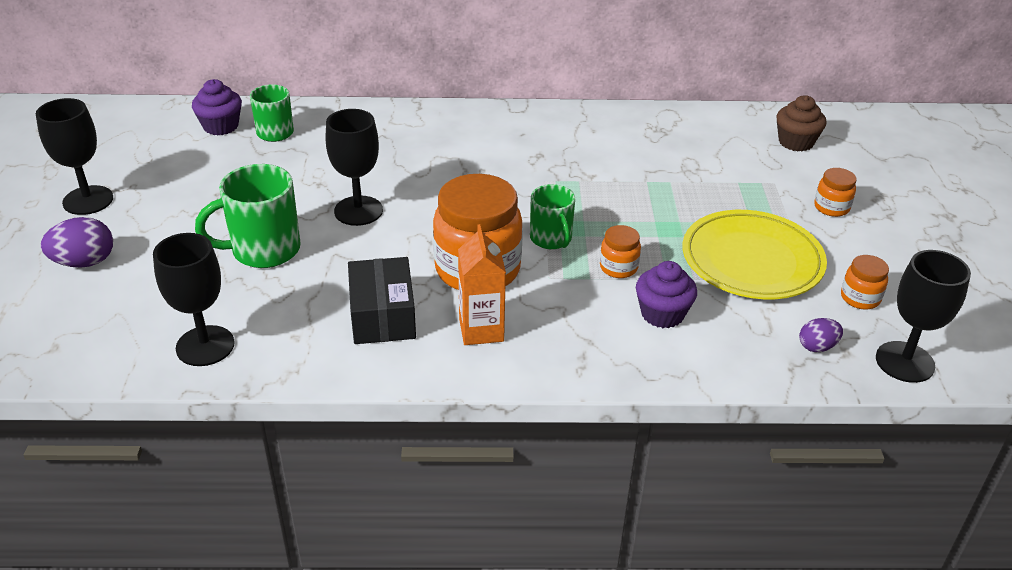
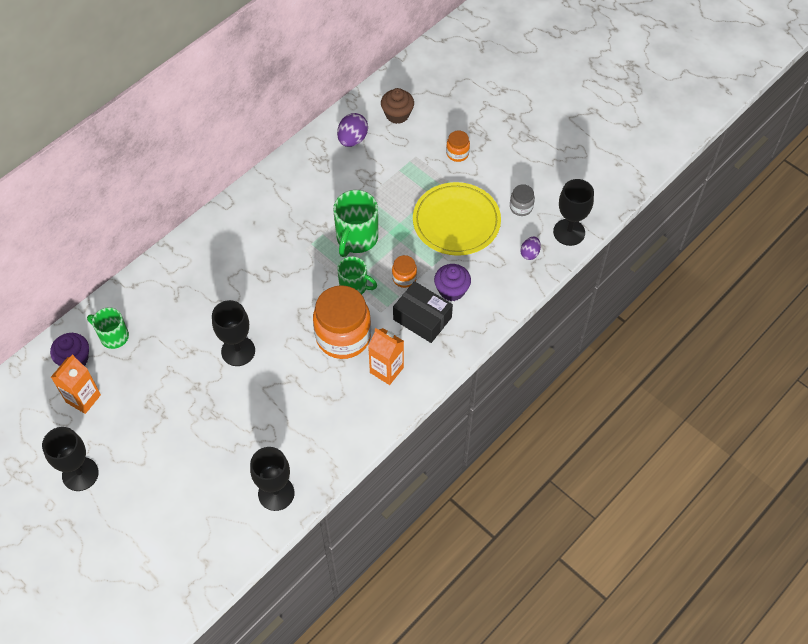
camera: 45 degrees left, 20 degrees up
purple egg [41,217,113,268] -> purple egg moved to [337,113,368,147]
green mug [195,164,301,268] -> green mug moved to [333,190,378,257]
black box [348,257,416,344] -> black box moved to [393,281,453,343]
orange jar [841,255,889,310] -> grey jar [510,184,535,216]
none -> orange carton [51,354,101,414]

